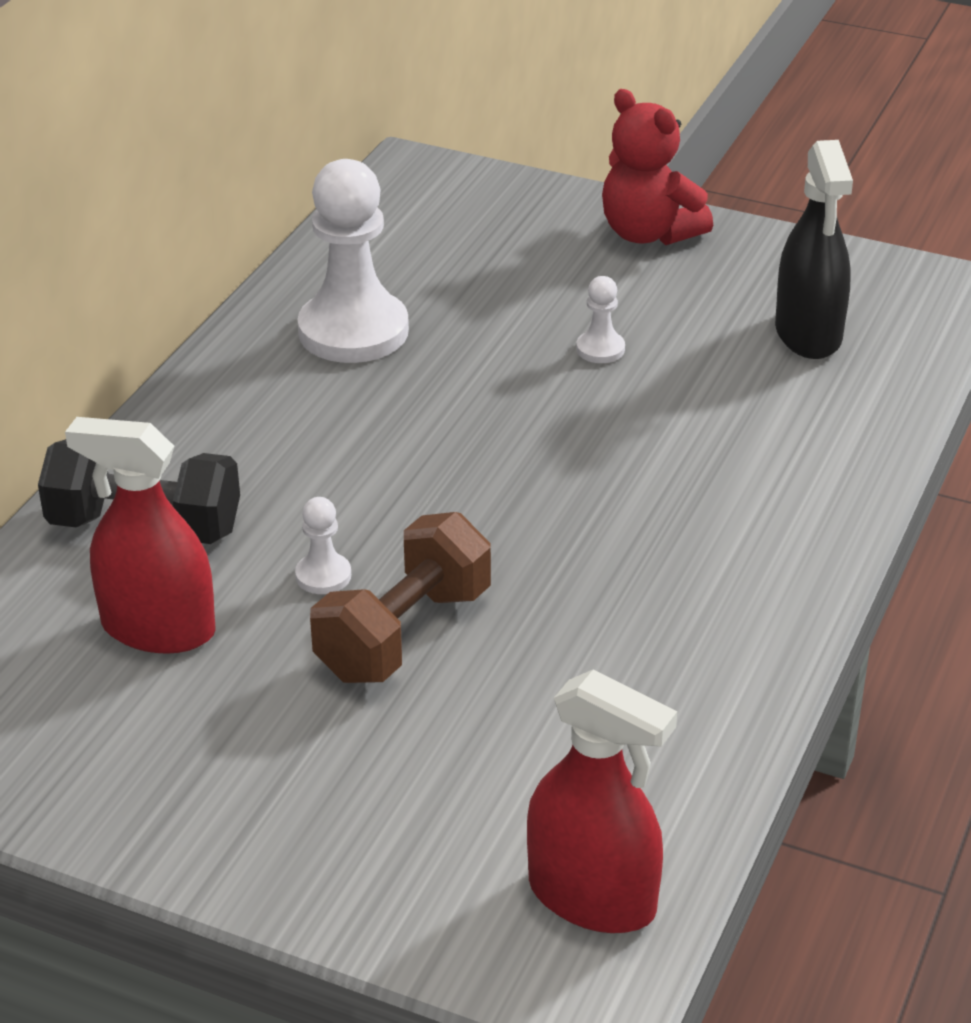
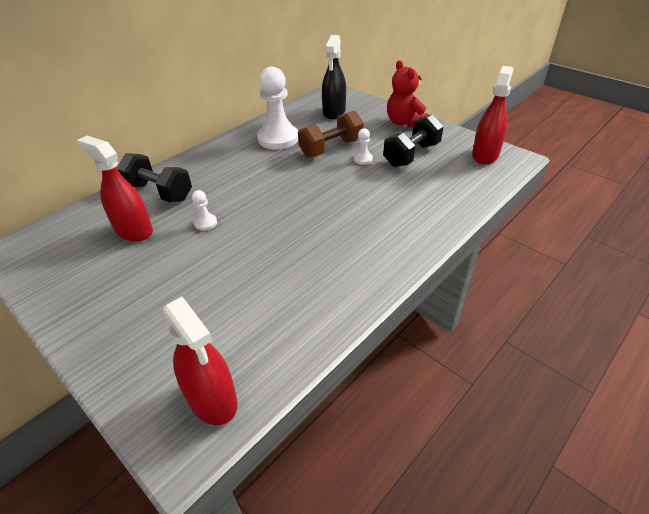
camera: 20 degrees right, 5 degrees up
brown dumbbell [310,512,491,683] -> brown dumbbell moved to [298,111,364,158]
black spray bottle [775,140,853,359] -> black spray bottle moved to [322,35,346,119]
none -> black dumbbell [383,114,444,167]
none -> red spray bottle [472,66,513,165]

